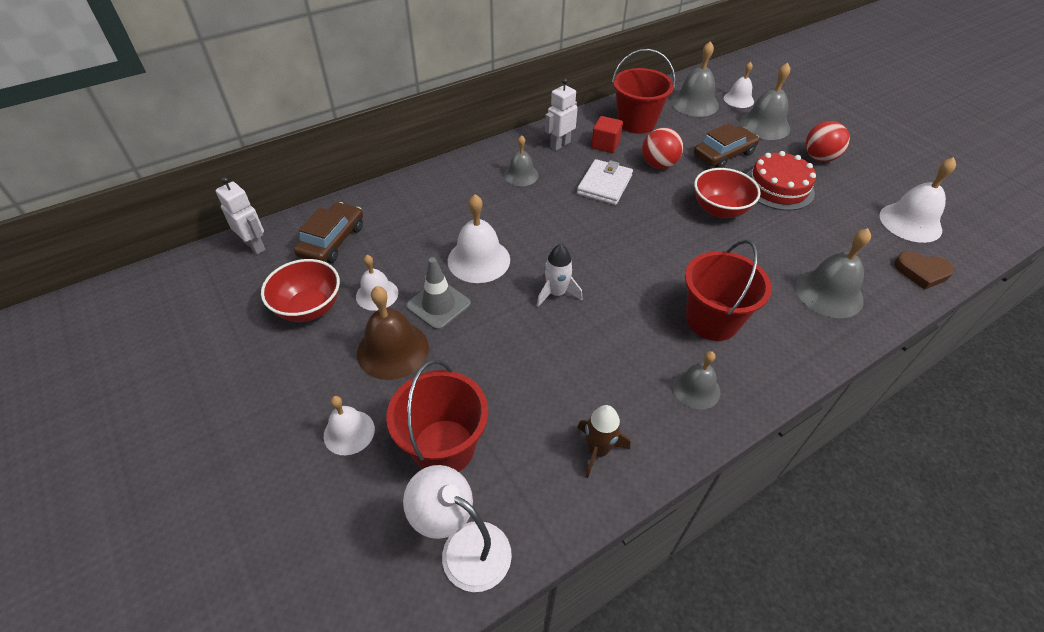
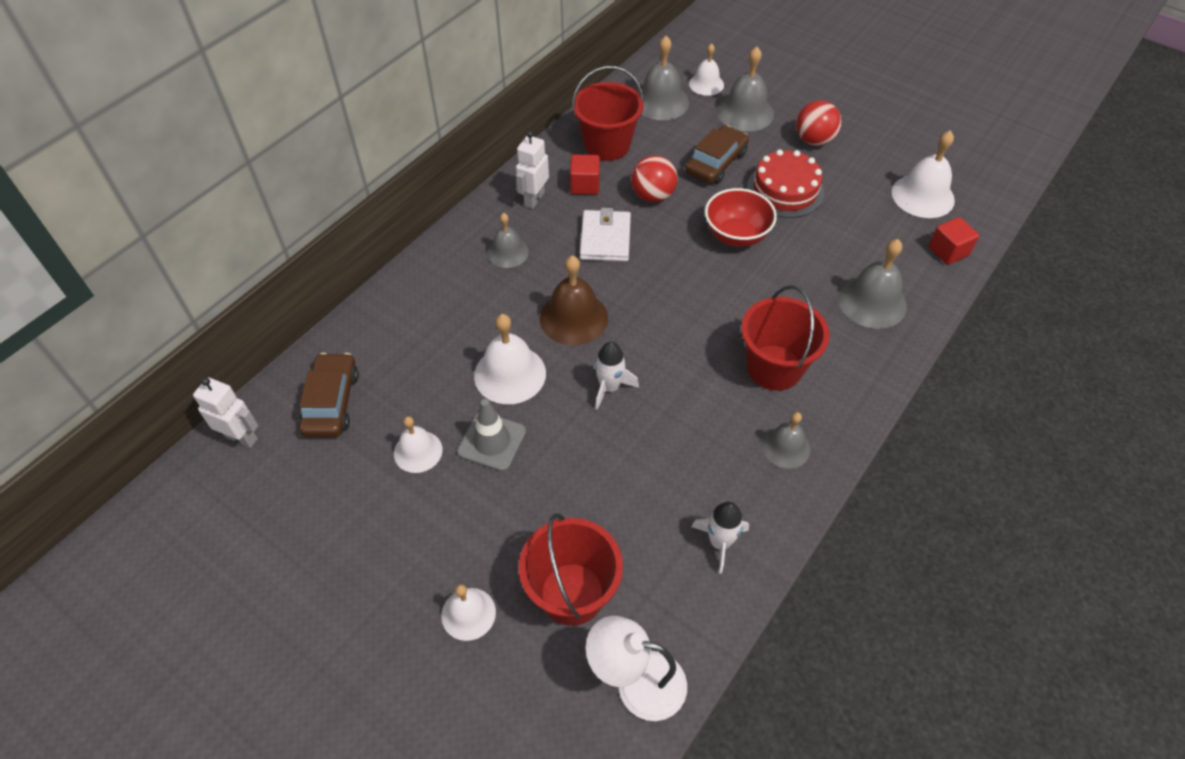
camera: 20 degrees left, 5 degrees up
red bowl [261,259,340,322] -> none
brown bell [357,286,429,380] -> brown bell moved to [540,256,608,345]
brown rocket [577,405,630,478] -> white rocket [691,502,749,574]
brown heart [894,251,954,290] -> red cube [929,217,979,265]

